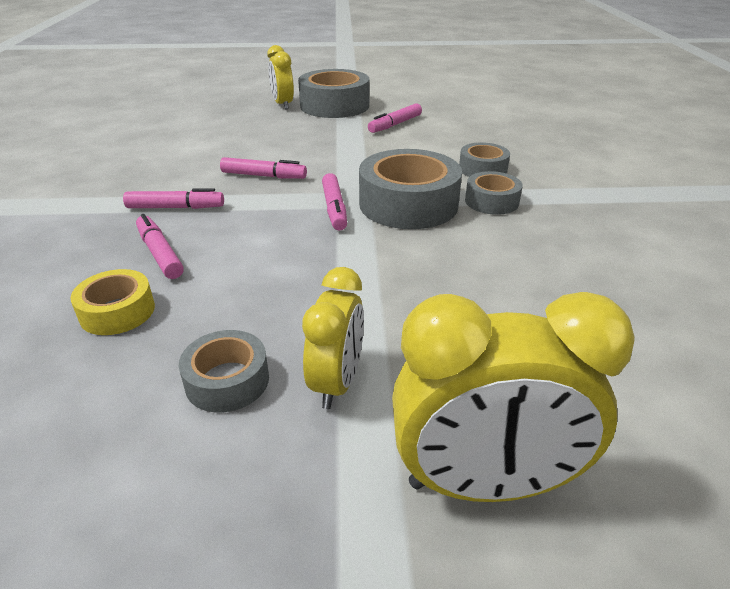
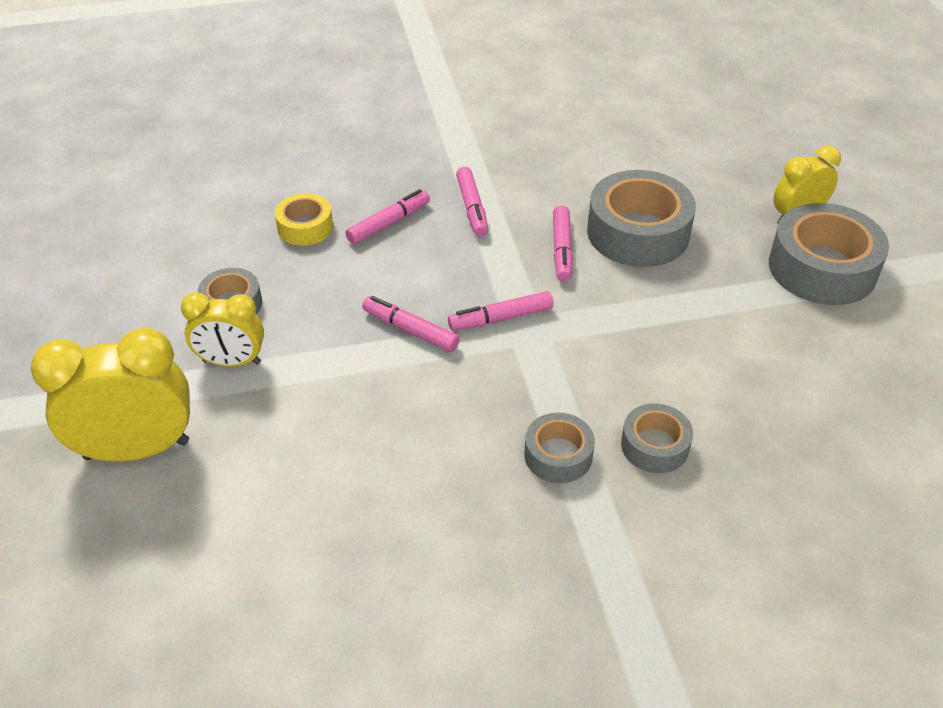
camera: 80 degrees right, 10 degrees up
grey tape [359,149,462,229] -> grey tape moved to [587,170,696,267]
pink marker [368,103,422,133] -> pink marker moved to [362,296,460,352]
yellow clock [392,292,635,502] -> yellow clock turned 90 degrees clockwise [31,328,190,461]

